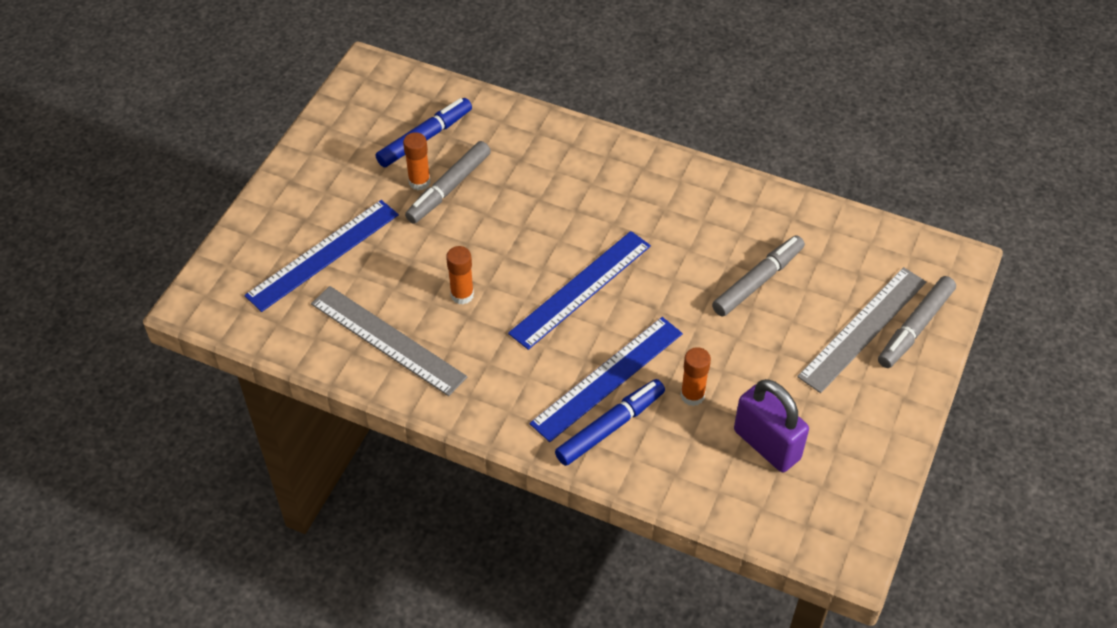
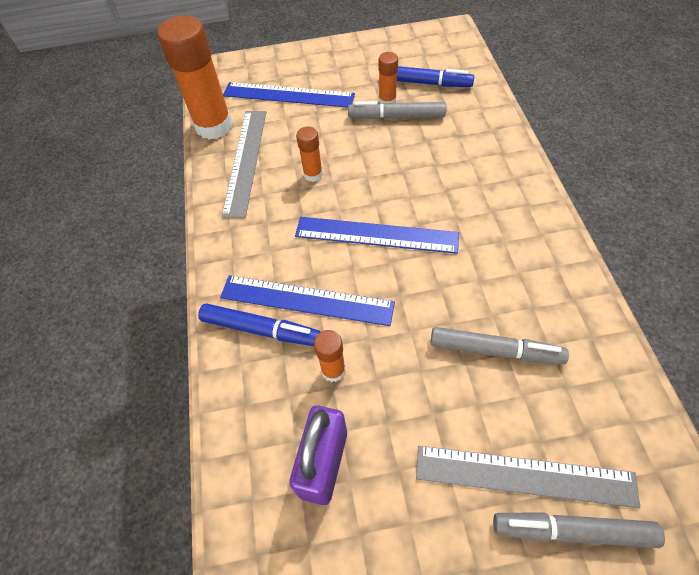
camera: 60 degrees right, 5 degrees up
none -> orange glue stick [157,15,233,140]

